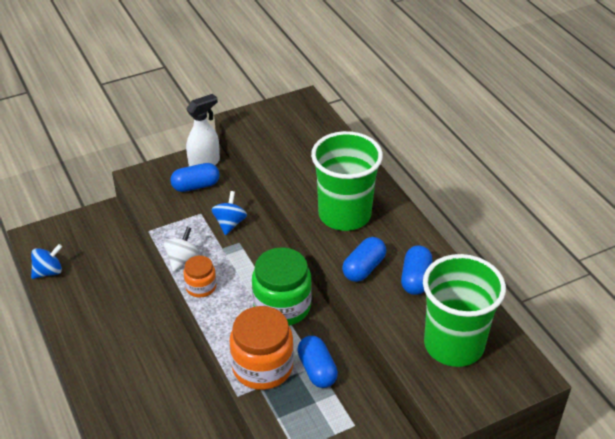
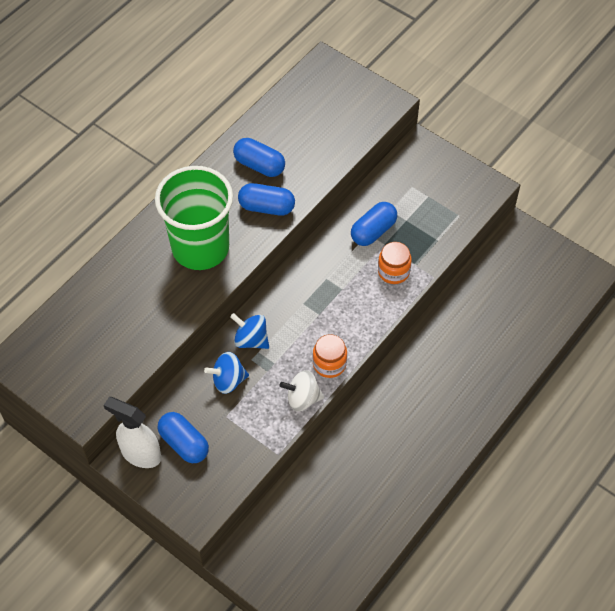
camera: 115 degrees left, 15 degrees up
blue spinning top [31,244,62,279] -> blue spinning top moved to [230,313,269,349]
orange jar [230,306,294,390] -> orange jar [378,242,412,284], size x0.55
green jar [252,247,312,326] -> none
blue capsule [401,246,432,295] -> blue capsule turned 45 degrees clockwise [233,138,285,177]
green cup [423,254,506,367] -> none

